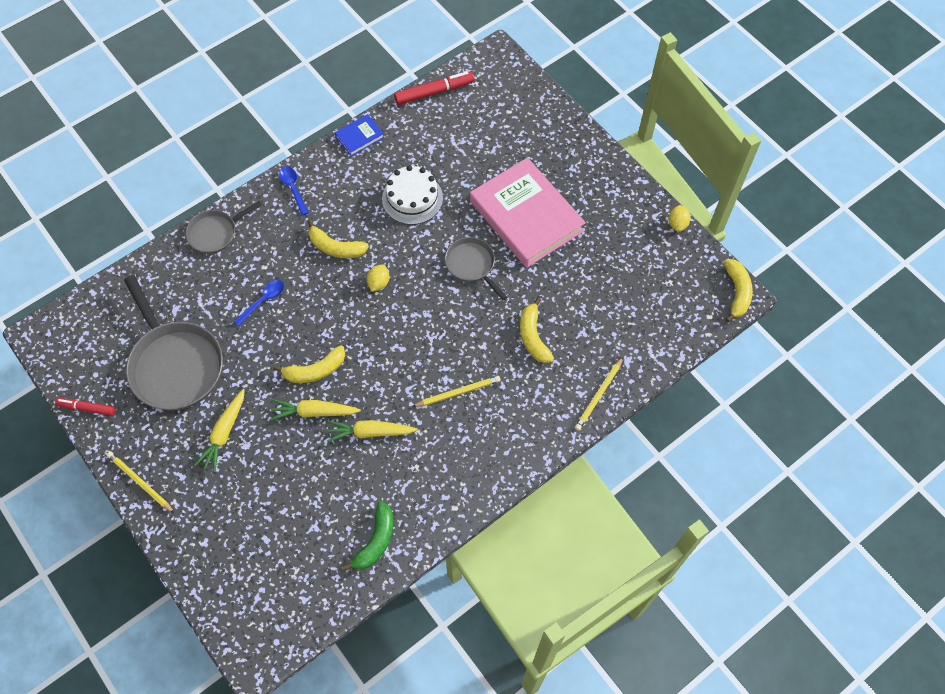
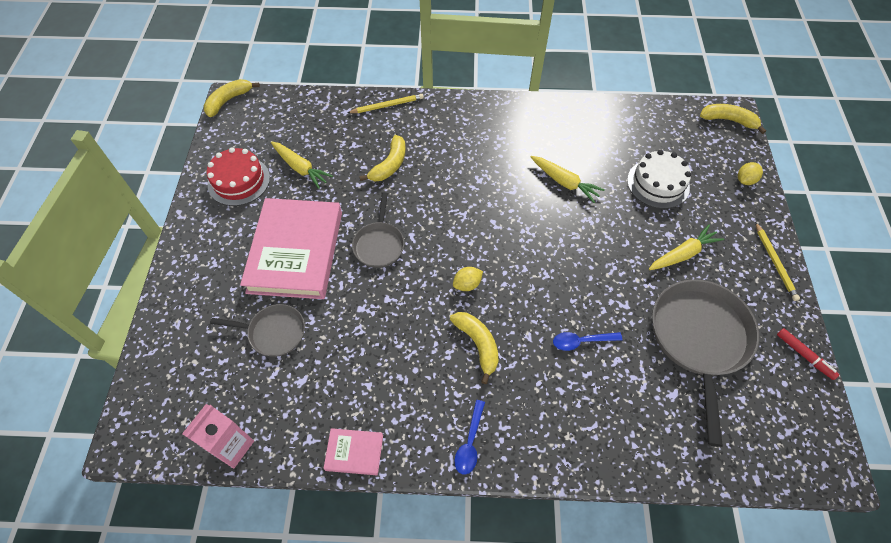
camera: 140 degrees left, 5 degrees down
grey pan [186,201,262,254] -> grey pan moved to [210,304,305,357]
yellow carrot [271,399,361,420] -> yellow carrot moved to [271,141,333,189]
yellow banana [273,345,345,383] -> yellow banana moved to [700,104,766,134]
blue book [335,114,384,156] -> pink book [323,428,383,475]
green banana [342,501,393,571] -> none
white cake [382,165,443,225] -> white cake moved to [627,150,691,209]
red marker [394,71,475,105] -> pink carton [182,404,254,469]
yellow pencil [412,376,501,407] -> none
yellow lemon [669,205,691,232] -> yellow lemon moved to [738,162,763,185]
none -> red cake [207,147,270,206]

